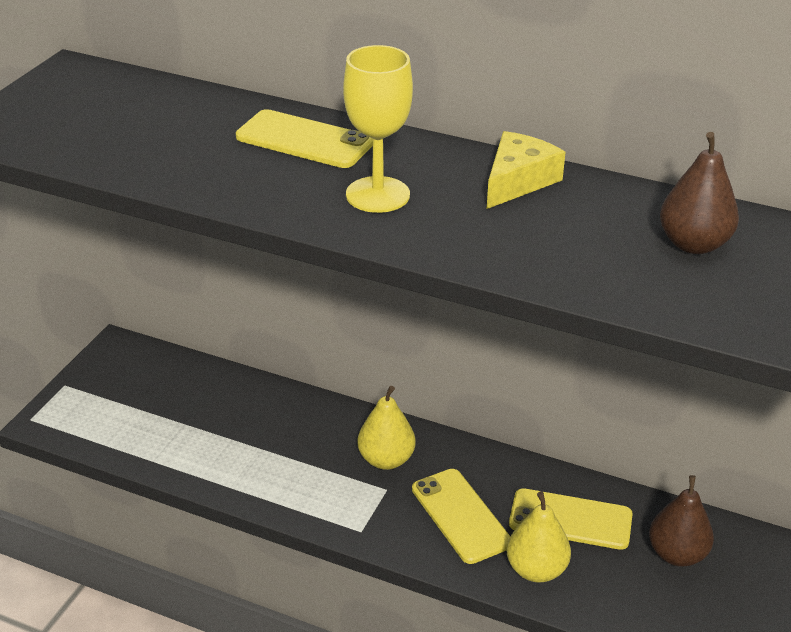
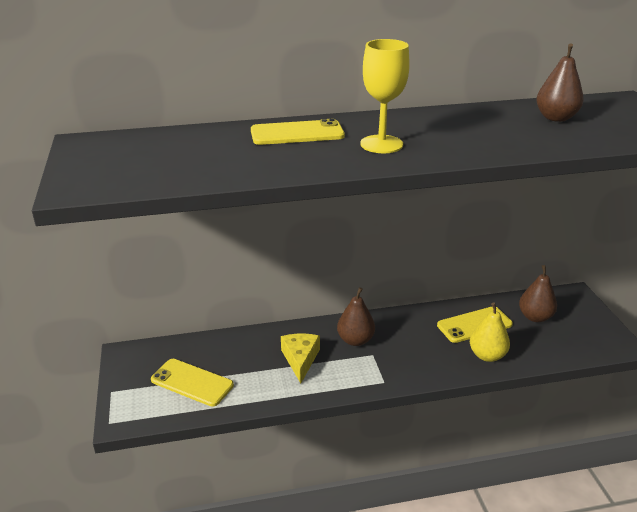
camera: 35 degrees left, 5 degrees down
yellow pear [357,386,416,470] -> brown pear [337,287,375,346]
yellow phone [412,469,510,564] -> yellow phone moved to [151,359,234,407]
yellow cheese [487,131,566,209] -> yellow cheese moved to [281,333,320,383]

